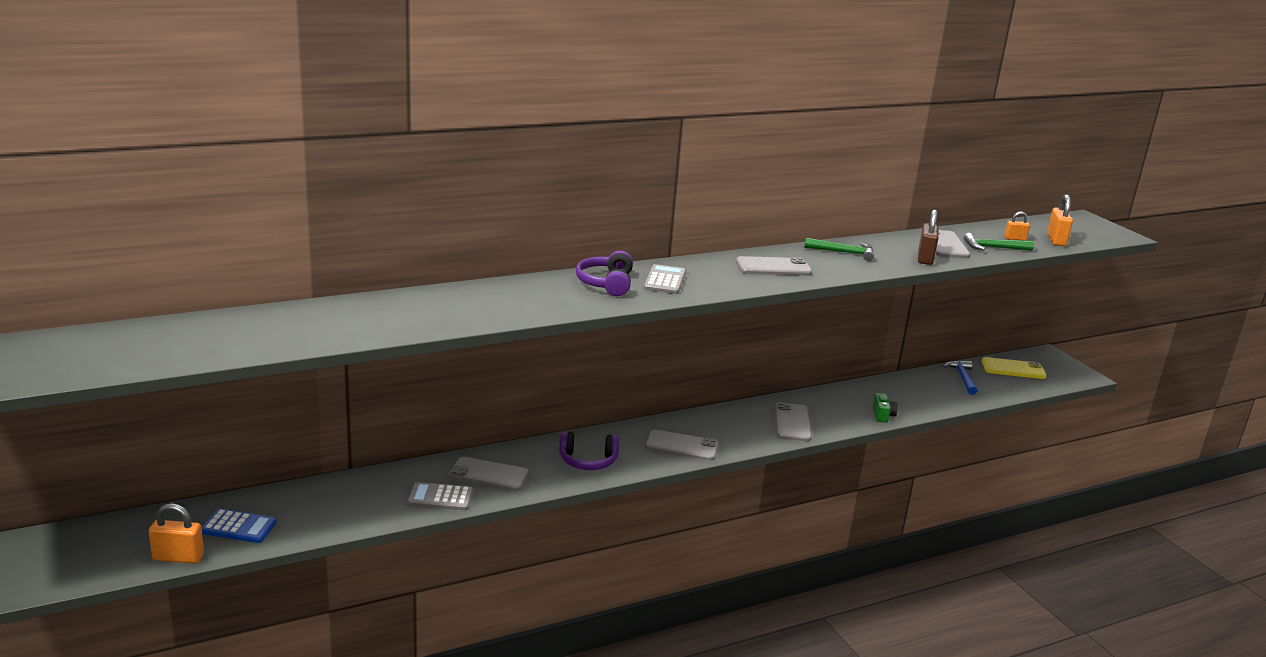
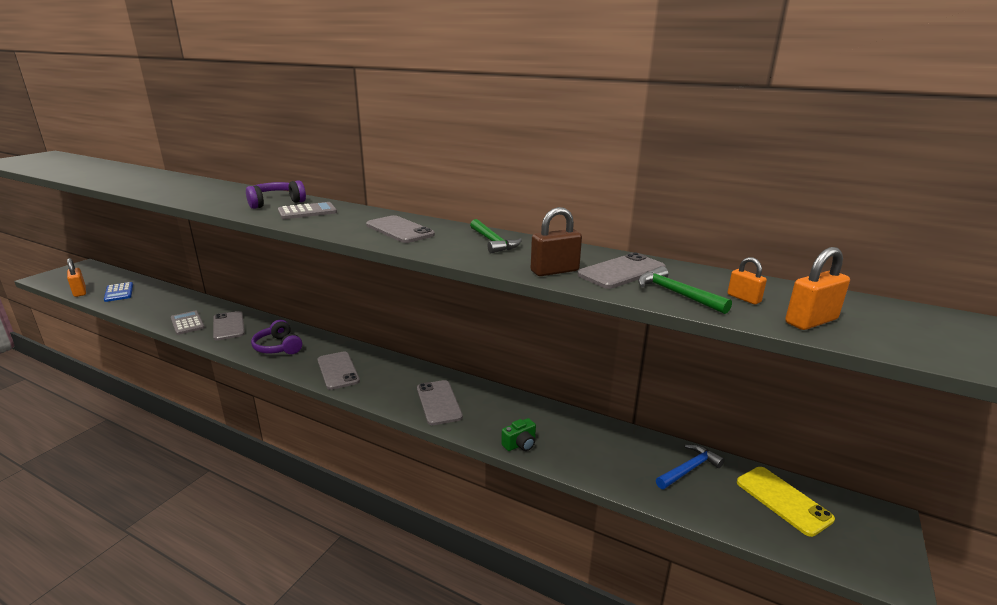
camera: 55 degrees right, 0 degrees up
grey phone [774,402,812,441] -> grey phone turned 75 degrees counterclockwise [417,380,463,425]

